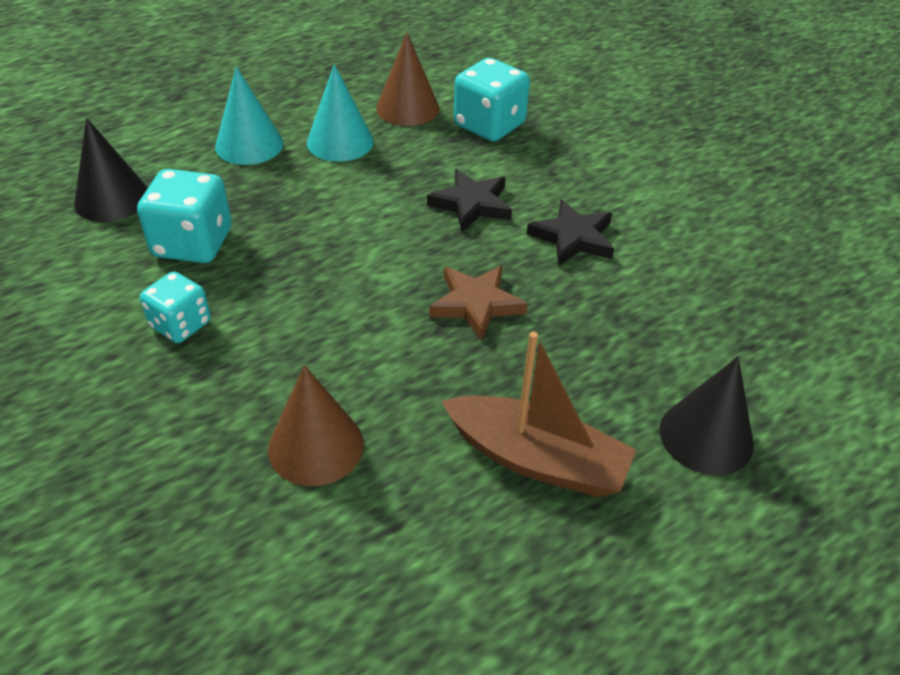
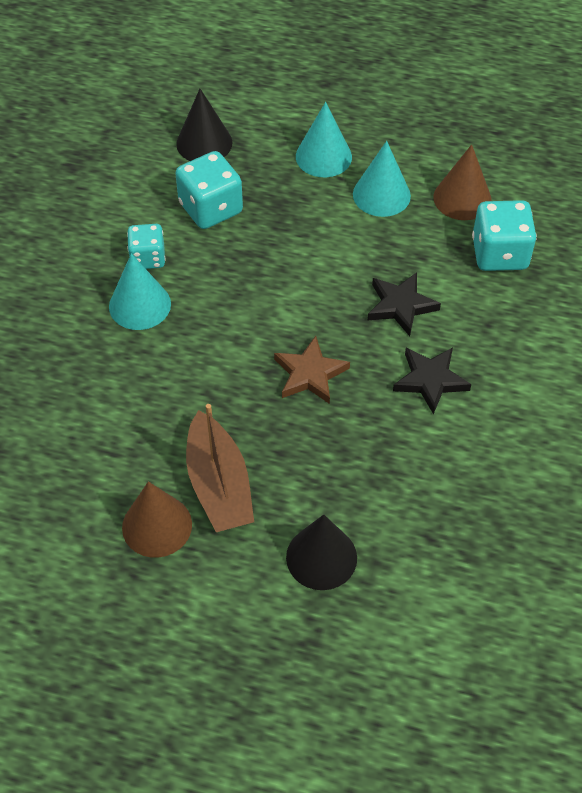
camera: 50 degrees right, 10 degrees up
brown cone [268,365,364,487] -> brown cone moved to [122,481,192,558]
none -> turquoise cone [109,253,171,330]

